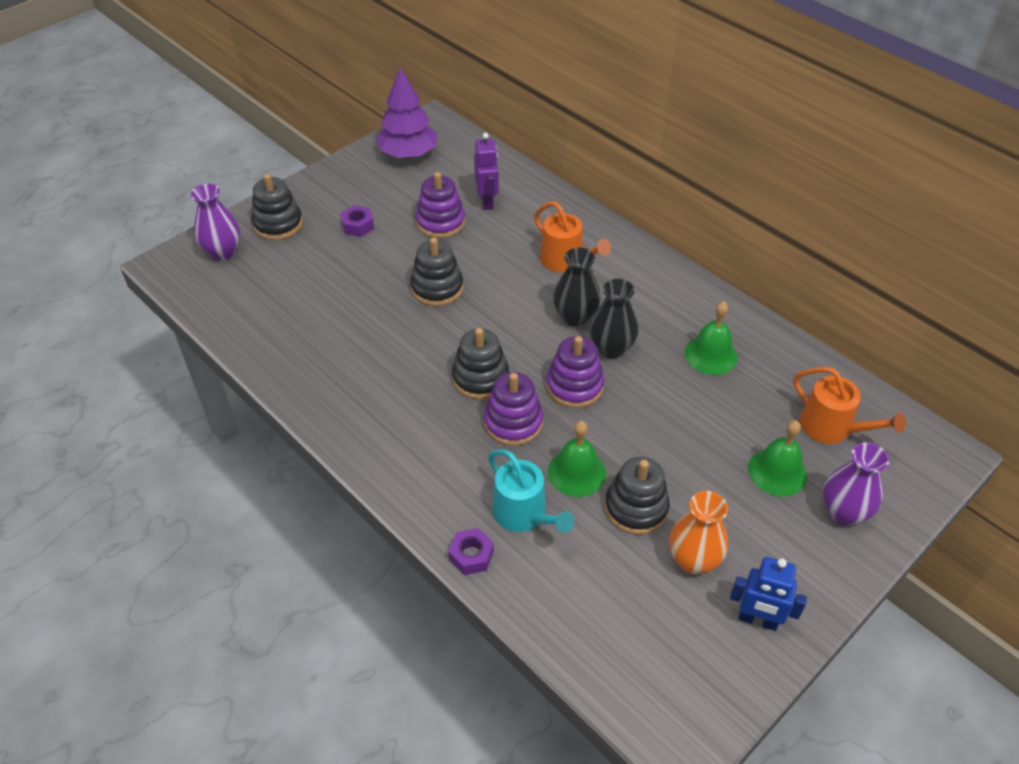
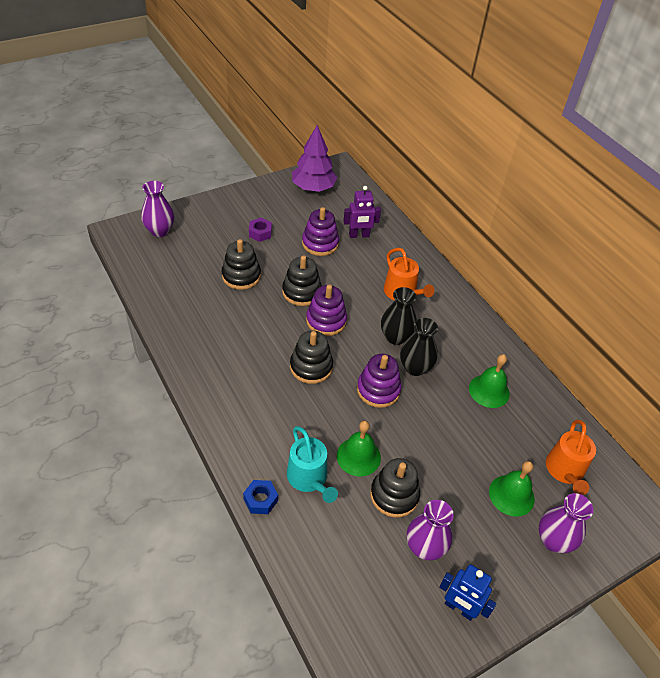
camera: 10 degrees right, 0 degrees up
black stacking toy [251,174,303,240] -> black stacking toy moved to [222,239,261,290]
purple nut [448,528,494,575] -> blue nut [243,480,278,514]
purple robot [474,133,499,210] -> purple robot turned 75 degrees clockwise [343,186,381,238]
purple stacking toy [484,372,543,446] -> purple stacking toy moved to [306,285,347,336]
orange vase [669,491,728,574] -> purple vase [407,500,454,560]
orange watering can [793,367,906,444] -> orange watering can turned 45 degrees clockwise [546,420,596,495]

